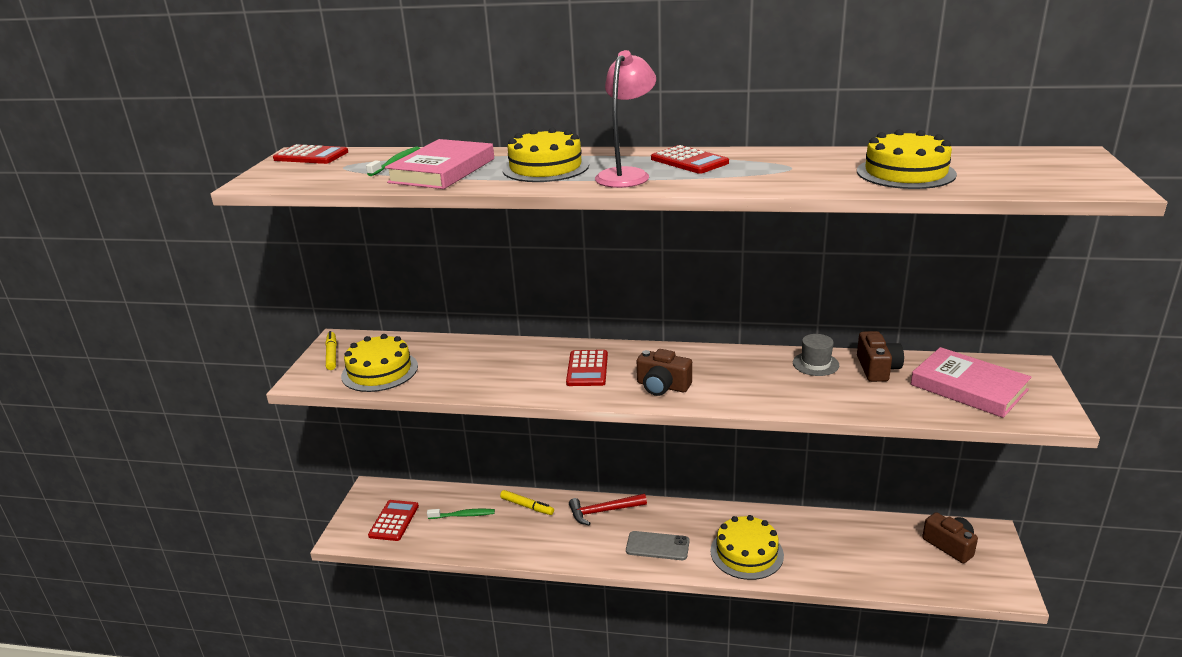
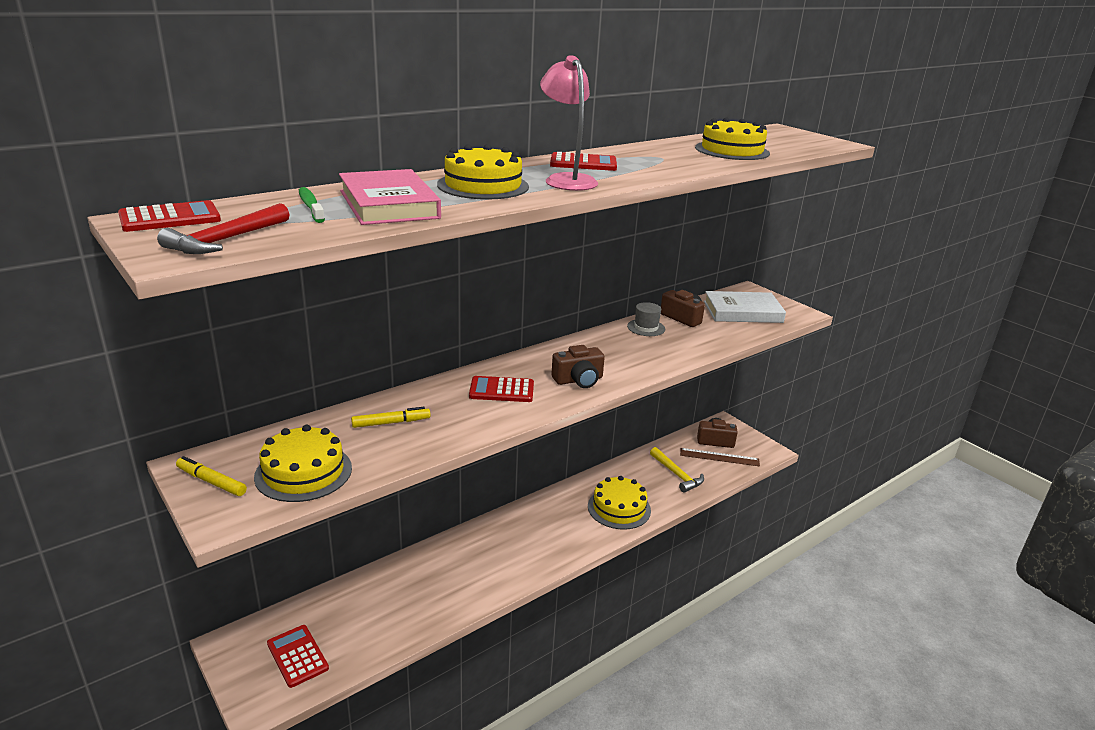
camera: 50 degrees left, 0 degrees up
green toothbrush [427,509,495,519] -> none
yellow marker [500,490,554,515] -> yellow marker moved to [351,407,431,428]
red calculator [566,350,608,386] -> red calculator turned 135 degrees clockwise [469,376,534,402]
red hammer [569,494,647,525] -> red hammer moved to [157,203,290,254]
grey phone [626,531,689,560] -> none
pink book [911,347,1032,418] -> white book [704,291,786,323]
none -> yellow hammer [650,447,704,493]
none -> brown ruler [680,448,760,467]

